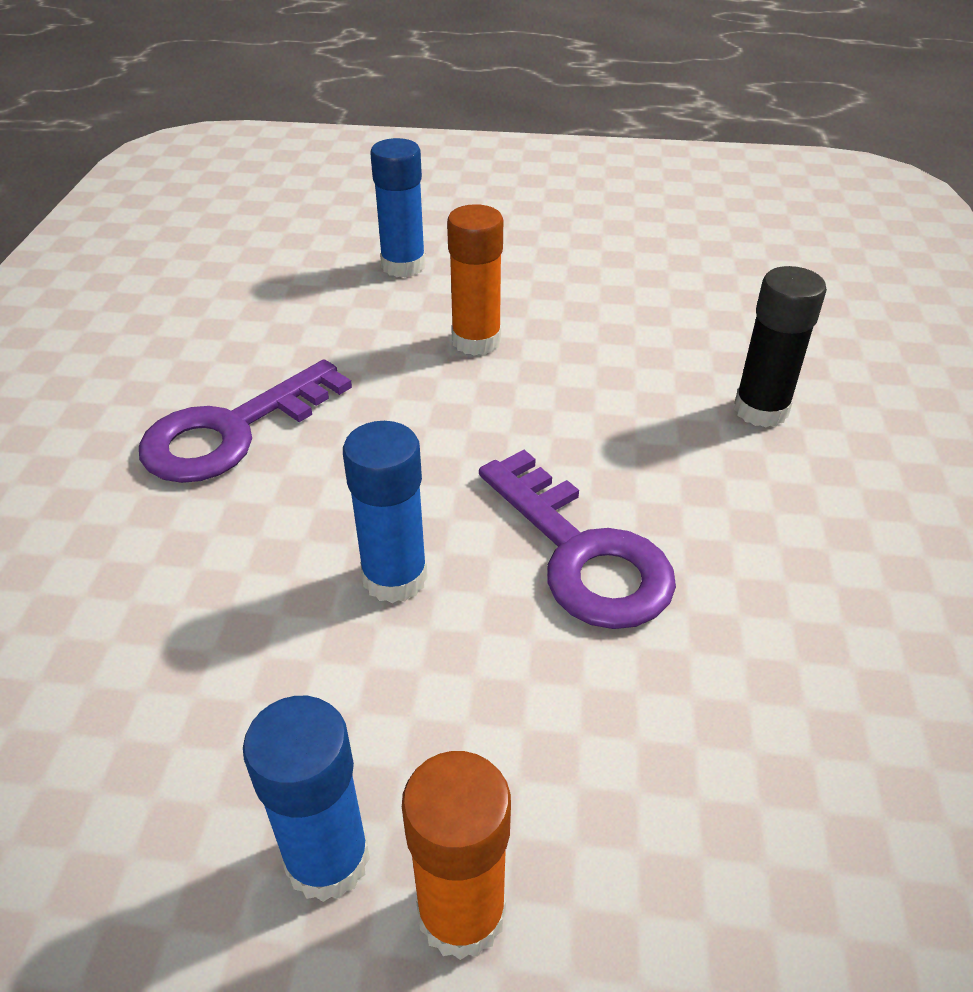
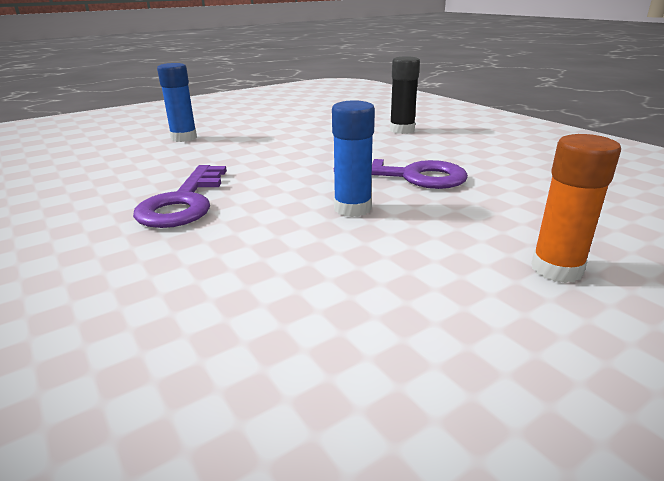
camera: 40 degrees left, 15 degrees down
blue glue stick [243,696,370,902] -> none
orange glue stick [447,204,503,356] -> none

